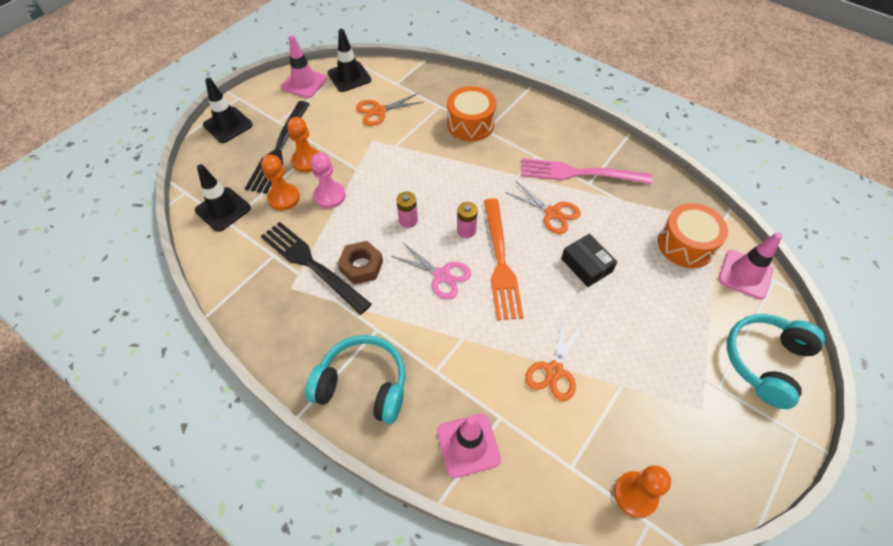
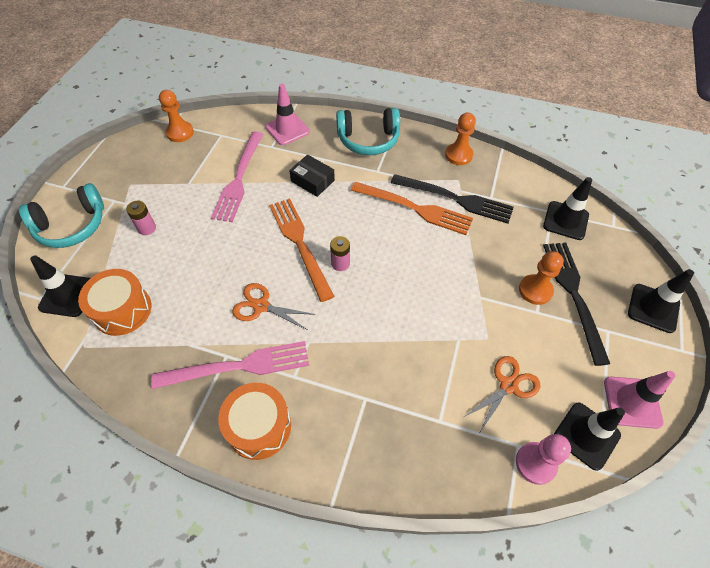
camera: 160 degrees right, 0 degrees up
orange pawn [261,155,300,210] -> orange pawn moved to [445,113,476,165]
pink pawn [311,153,346,208] -> pink pawn moved to [516,434,571,485]
brown nut [337,241,383,285] -> orange fork [350,182,473,235]
pink scissors [392,242,471,299] -> none
pink battery [396,192,418,228] -> pink battery moved to [126,201,156,235]
orange drum [447,86,496,141] -> orange drum moved to [218,383,291,460]
orange scissors [525,316,583,401] -> pink fork [211,131,263,222]
black box [561,234,617,287] -> black box moved to [289,155,335,197]
pink traffic cone [718,232,782,300] -> black traffic cone [30,255,90,317]
turquoise headphones [727,314,825,409] -> turquoise headphones turned 45 degrees clockwise [19,183,104,248]

